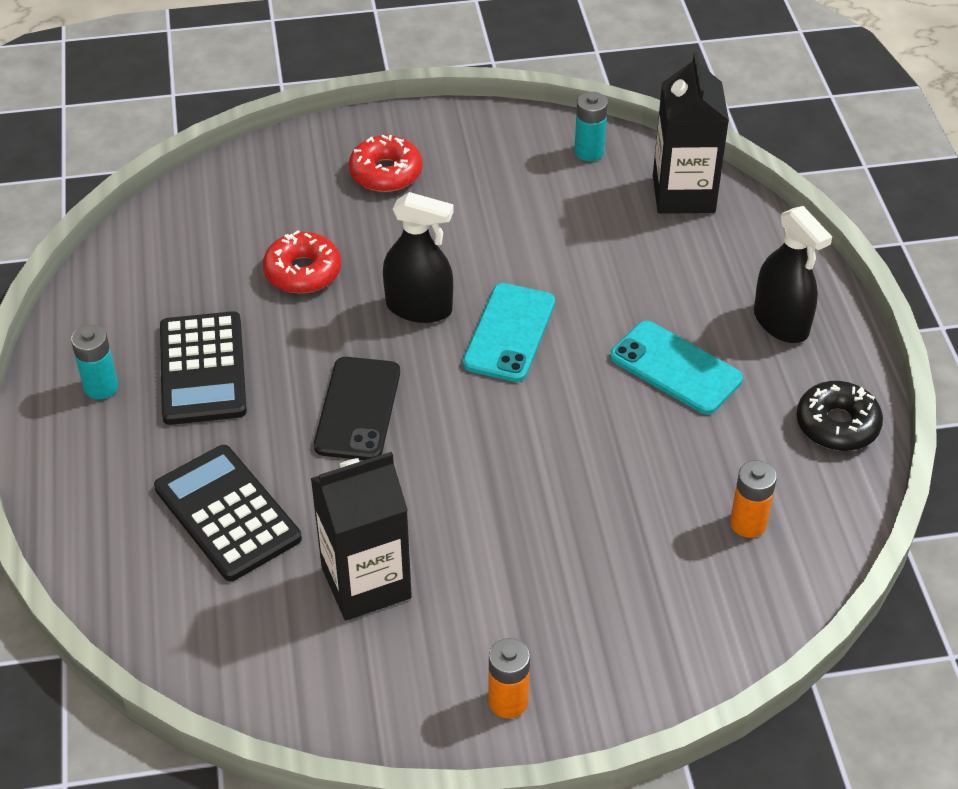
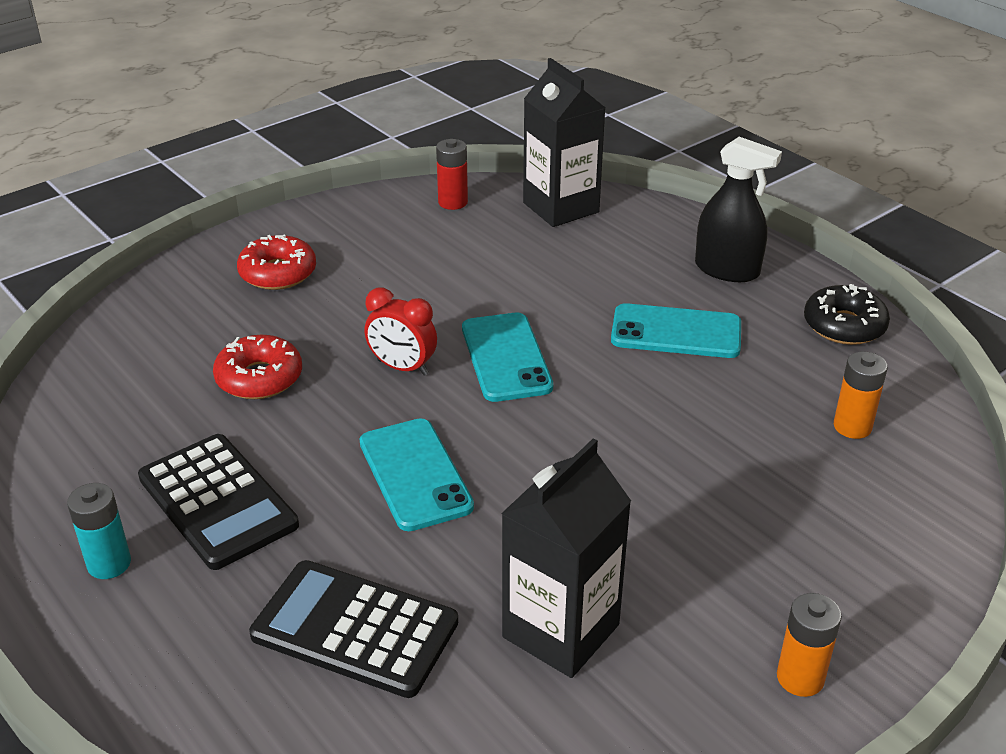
camera: 30 degrees left, 10 degrees down
black phone [314,357,400,460] -> turquoise phone [360,418,474,531]
black spray bottle [383,192,454,323] -> red clock [364,288,437,376]
turquoise battery [574,92,608,161] -> red battery [436,139,468,210]

